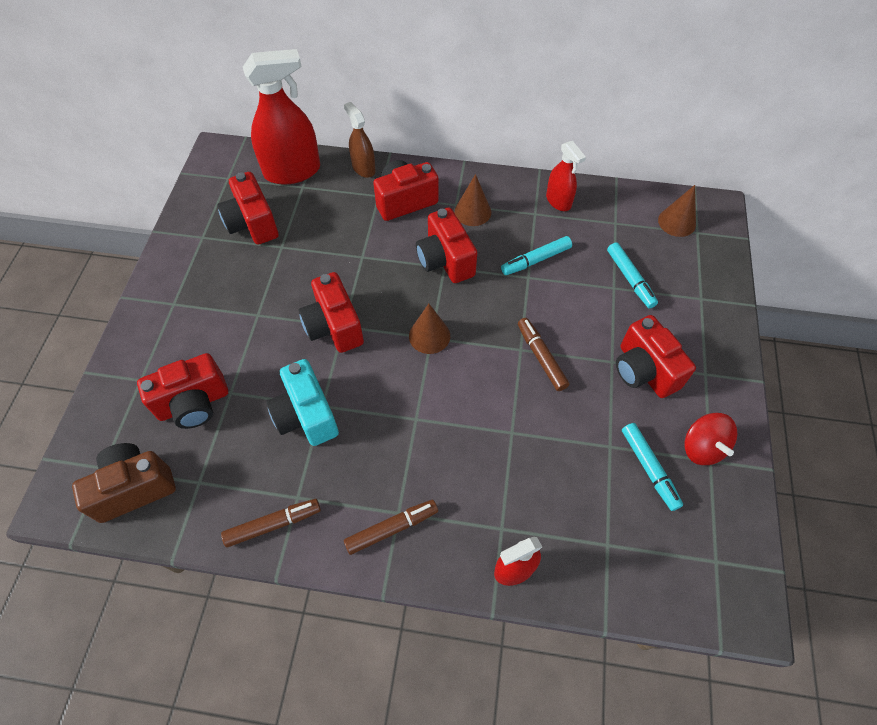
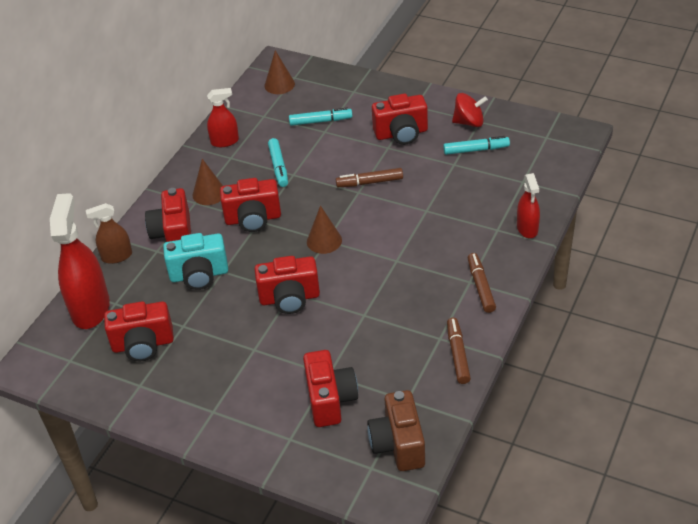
camera: 70 degrees left, 15 degrees down
turquoise camera [267,359,339,446] -> turquoise camera moved to [163,233,228,290]

